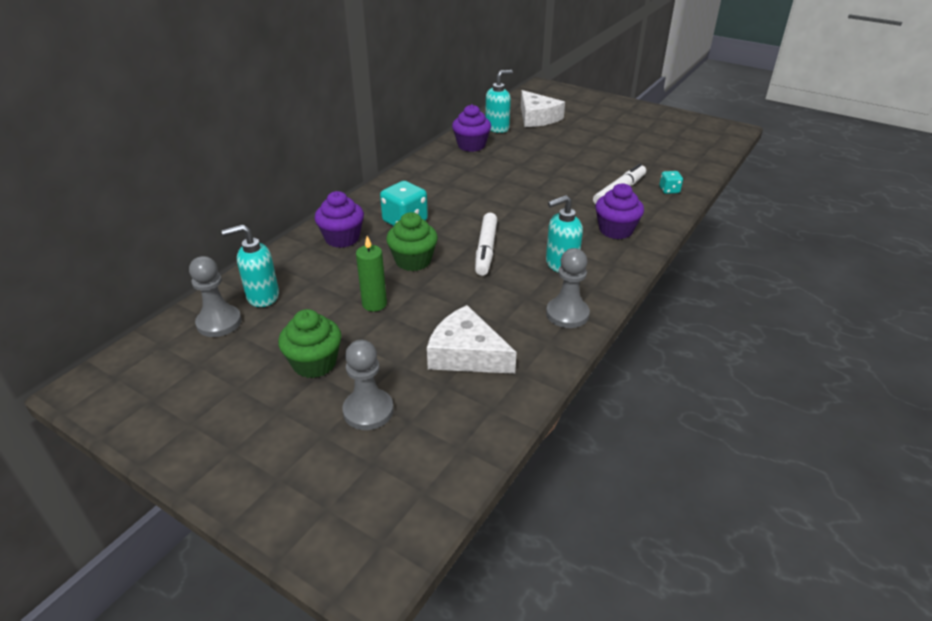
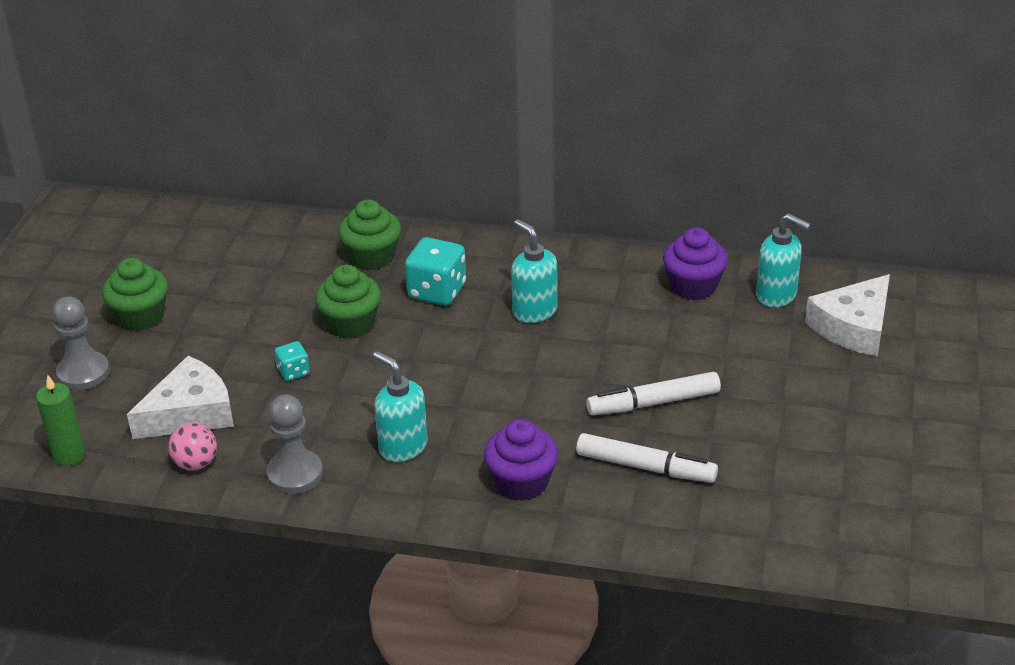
camera: 70 degrees right, 0 degrees up
grey pawn [189,256,242,337] -> none
turquoise soap dispenser [222,225,279,307] -> turquoise soap dispenser moved to [511,219,558,323]
purple cupcake [315,191,364,248] -> green cupcake [339,199,401,270]
green candle [356,236,387,312] -> green candle moved to [36,375,85,466]
white cheese [427,305,517,374] -> white cheese turned 45 degrees clockwise [127,356,234,439]
white marker [475,213,497,276] -> white marker moved to [587,372,721,415]
turquoise dice [659,171,683,194] -> turquoise dice moved to [275,341,310,381]
none -> pink ball [168,423,217,471]

